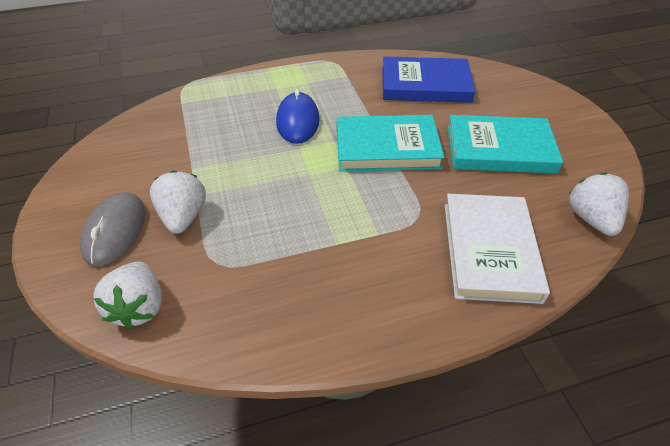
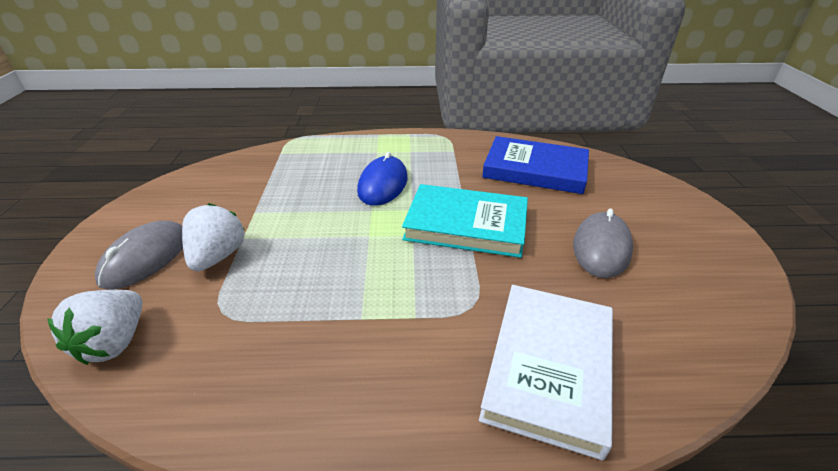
camera: 15 degrees right, 10 degrees down
turquoise book [447,115,563,174] -> grey mouse [573,209,633,278]
white strawberry [569,173,629,236] -> none

